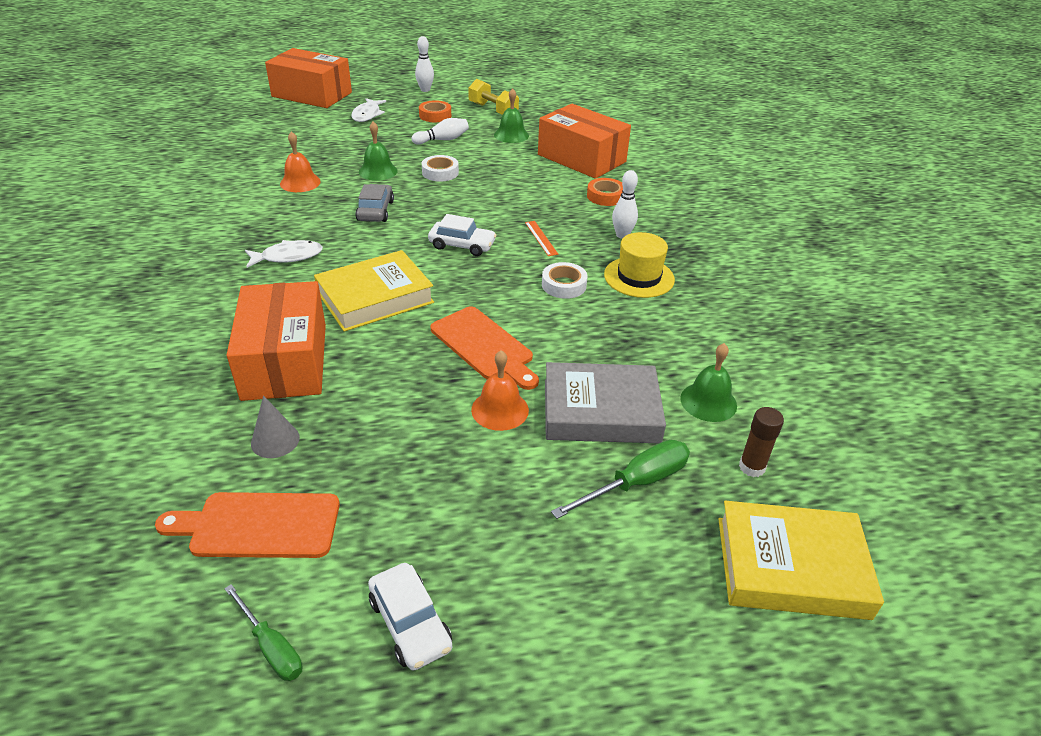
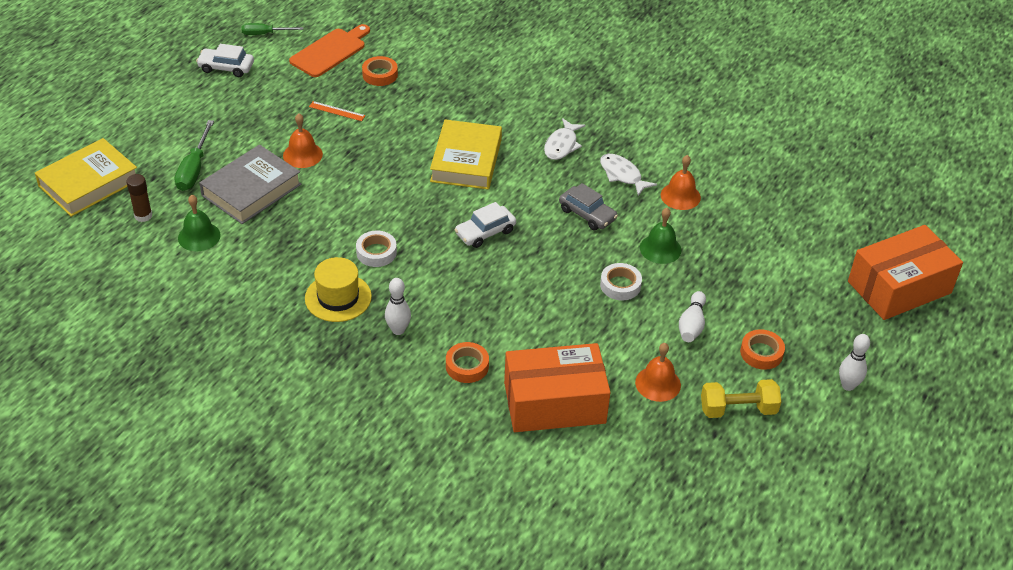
camera: 130 degrees right, 5 degrees up
orange box [226,281,326,401] -> none
grey cone [251,396,300,458] -> orange tape [362,56,398,86]
white fish [351,98,386,122] -> white fish moved to [600,154,657,196]
orange cutting board [431,307,539,390] -> none
green bell [494,88,529,143] -> orange bell [635,343,681,402]
orange ruler [525,221,558,256] -> orange ruler moved to [309,101,366,121]

